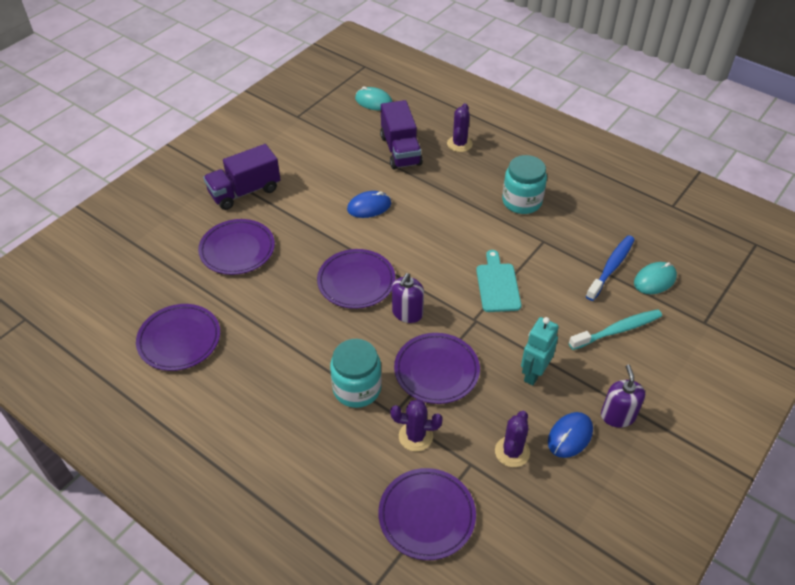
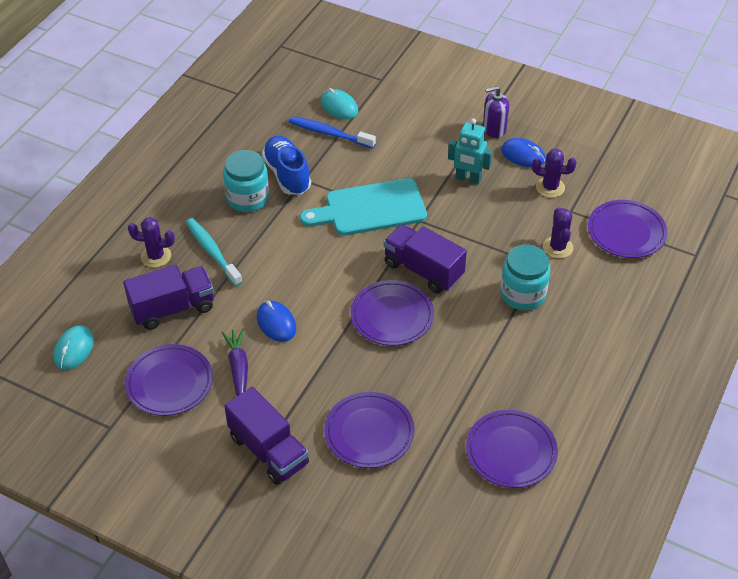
camera: 100 degrees left, 0 degrees up
purple soap dispenser [392,273,424,323] -> purple truck [383,224,467,293]
purple plate [394,333,480,404] -> purple plate moved to [125,344,213,416]
turquoise cutting board [476,250,521,312] -> turquoise cutting board [300,178,427,236], size x1.57
turquoise toothbrush [569,309,662,350] -> turquoise toothbrush moved to [186,218,242,286]
none -> purple carrot [222,329,248,396]
none -> blue shoe [262,136,311,195]

